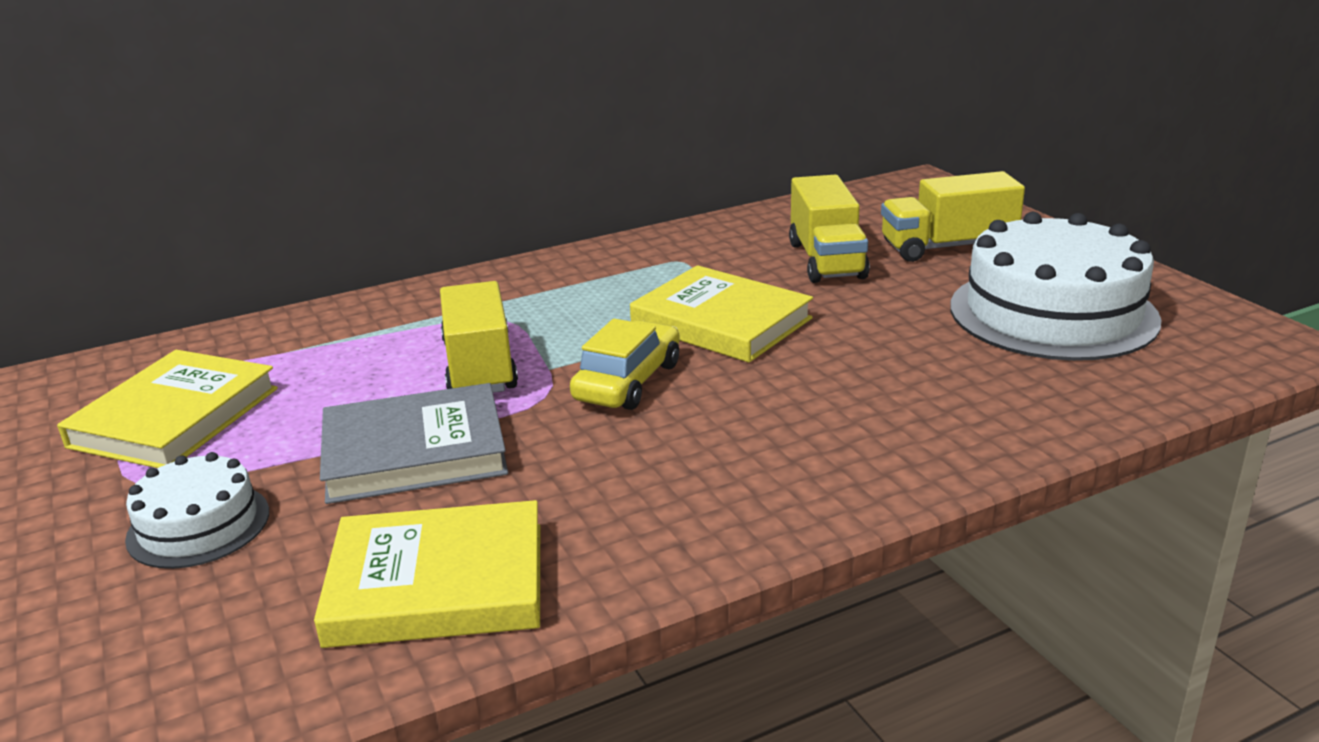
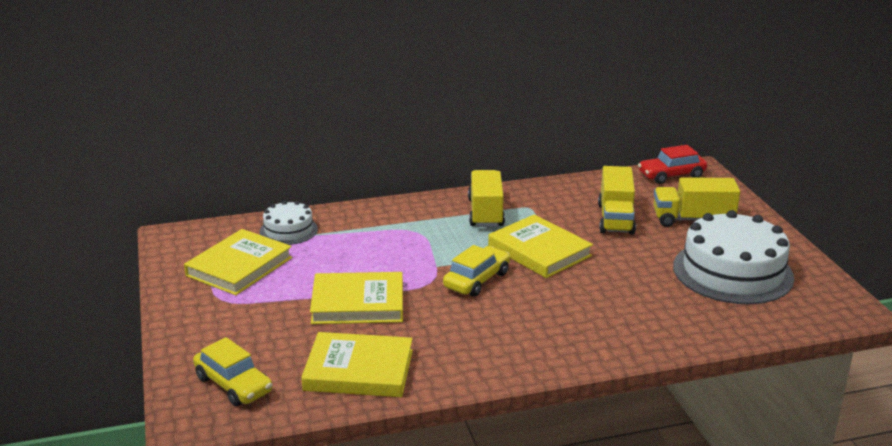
camera: 10 degrees right, 0 degrees up
white cake [125,452,269,569] -> white cake moved to [260,201,318,245]
grey book [320,383,508,504] -> yellow book [310,272,403,324]
yellow truck [440,281,518,393] -> yellow truck moved to [468,170,505,227]
none -> yellow car [193,337,272,406]
none -> red car [638,145,707,184]

